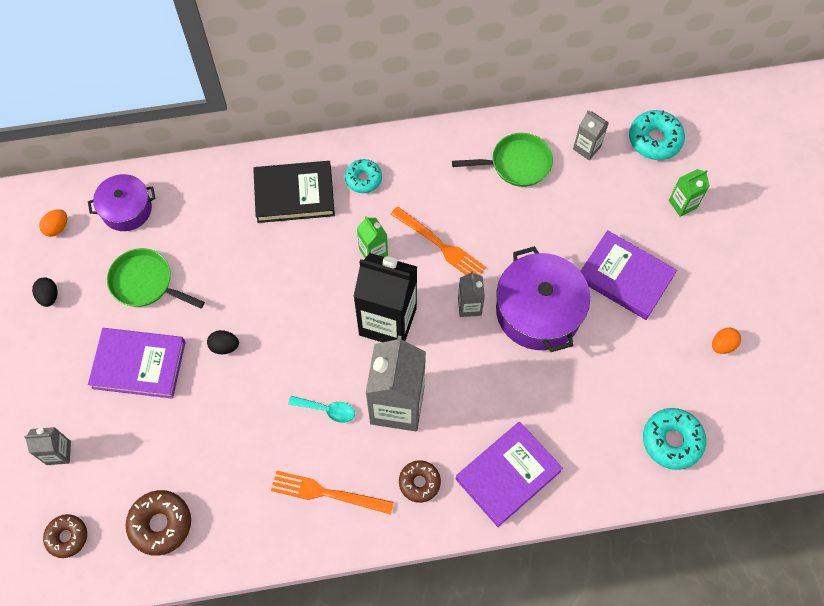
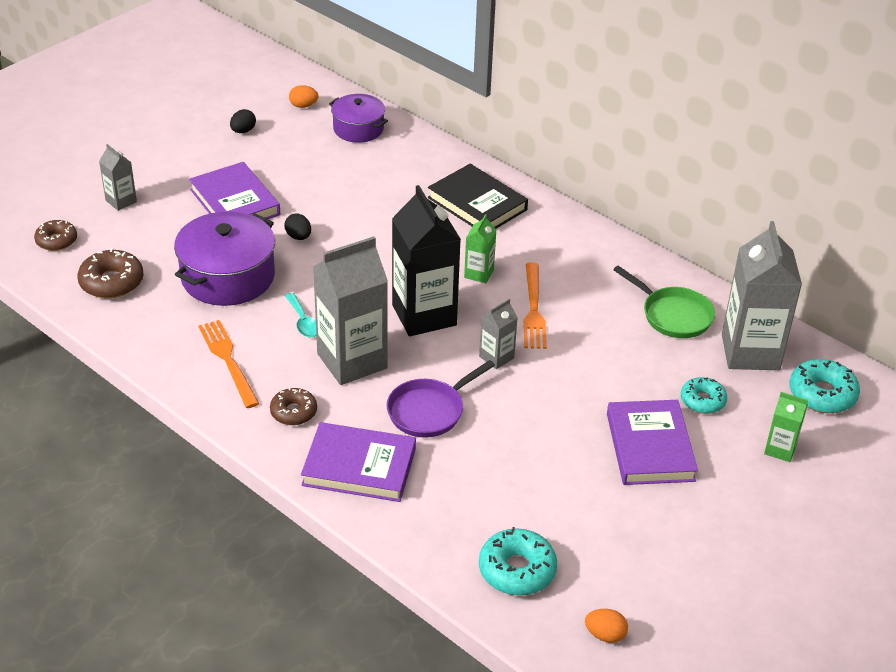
camera: 50 degrees right, 25 degrees down
green pan [107,248,205,309] -> none
turquoise donut [345,159,382,193] -> turquoise donut moved to [681,377,727,414]
purple pot [496,246,590,352] -> purple pot moved to [174,211,275,306]
grey carton [573,110,609,160] -> grey carton [722,221,802,370], size x2.08
orange egg [712,328,741,354] -> orange egg moved to [585,609,628,643]
none -> purple pan [387,360,495,438]

